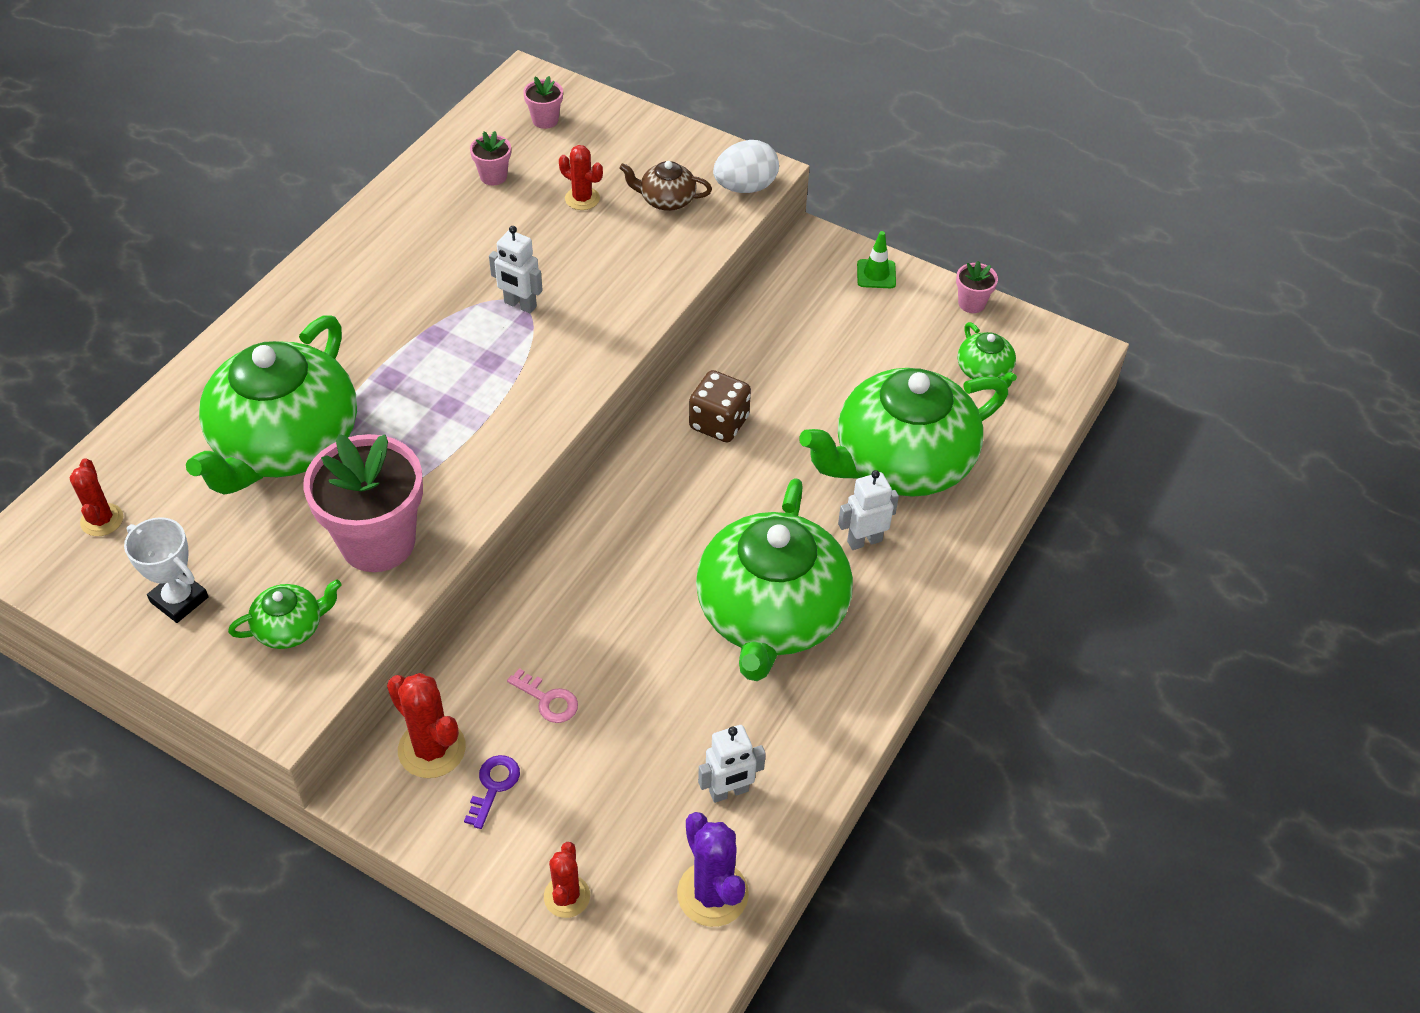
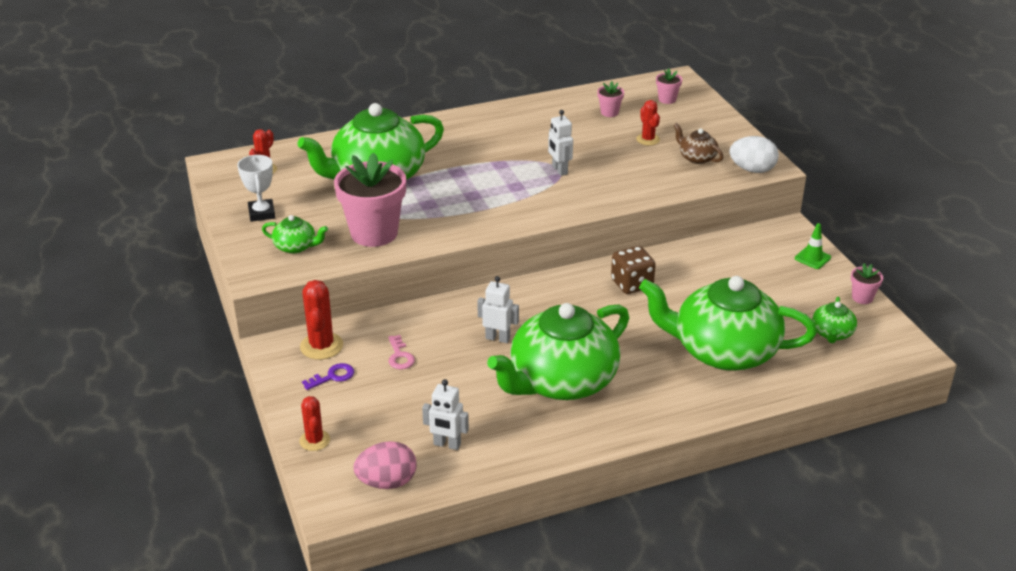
camera: 40 degrees right, 15 degrees down
red cactus [544,842,590,918] -> red cactus turned 60 degrees counterclockwise [299,396,330,451]
purple cactus [677,812,749,927] -> pink egg [354,441,417,489]
white robot [838,470,899,550] -> white robot moved to [477,276,519,343]

